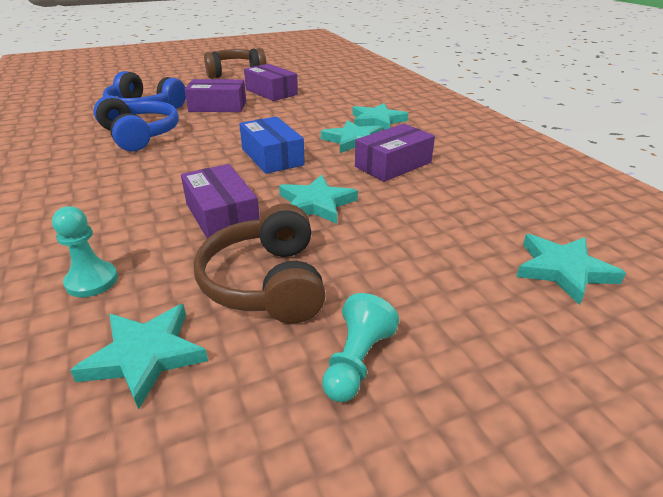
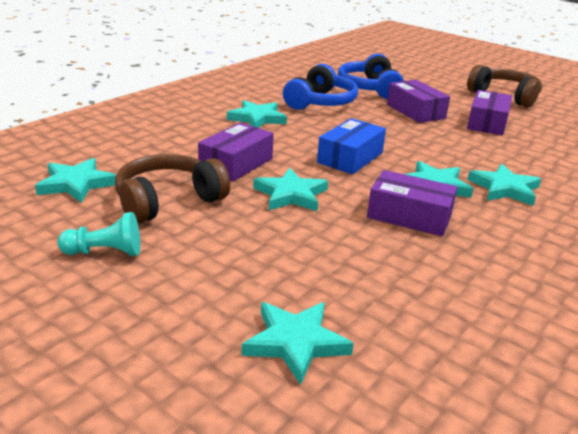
camera: 60 degrees right, 5 degrees down
turquoise pawn [52,206,118,297] -> none
none -> turquoise star [227,100,287,128]

